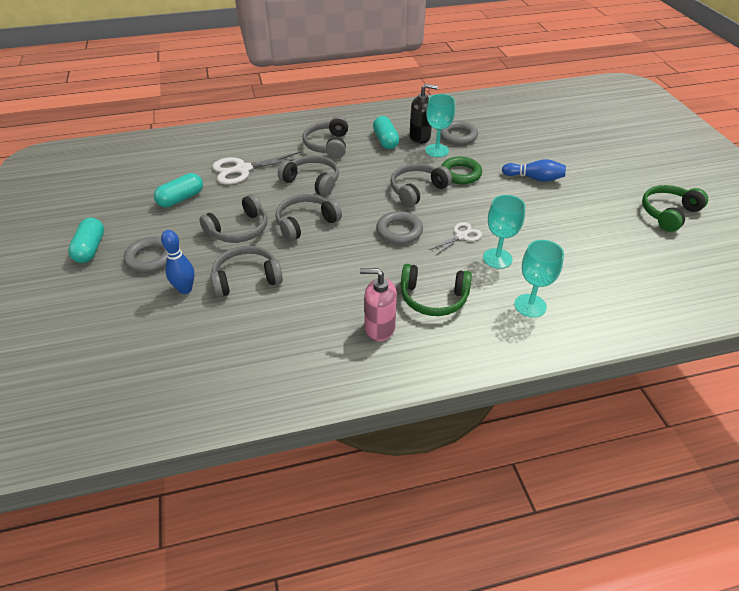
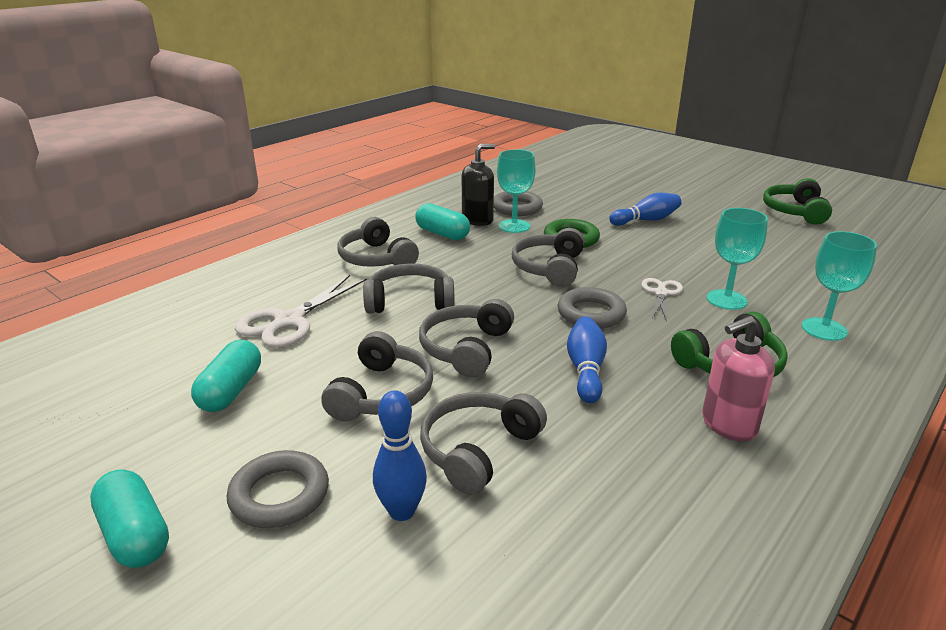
camera: 35 degrees left, 15 degrees down
none -> blue bowling pin [567,316,607,403]

